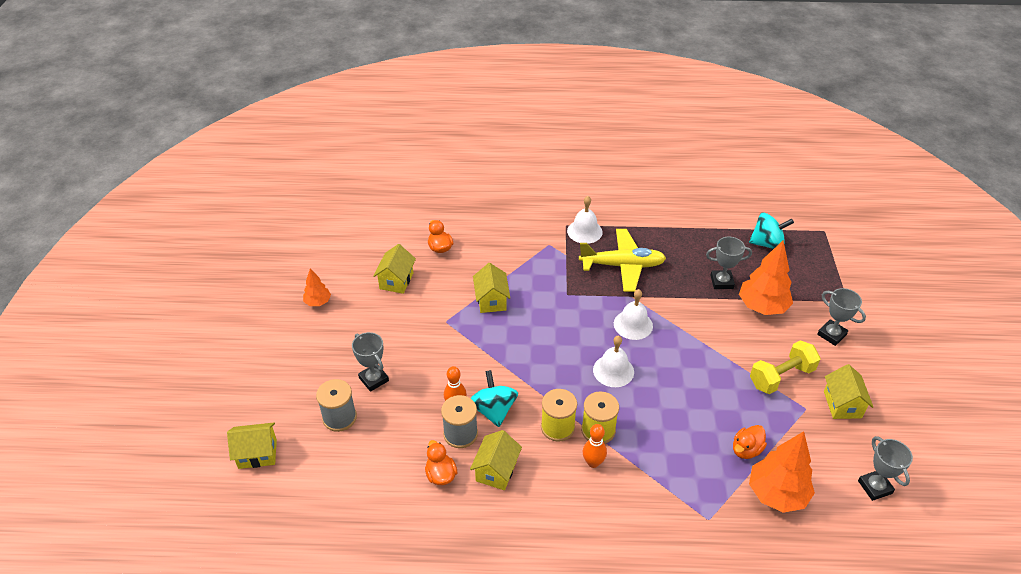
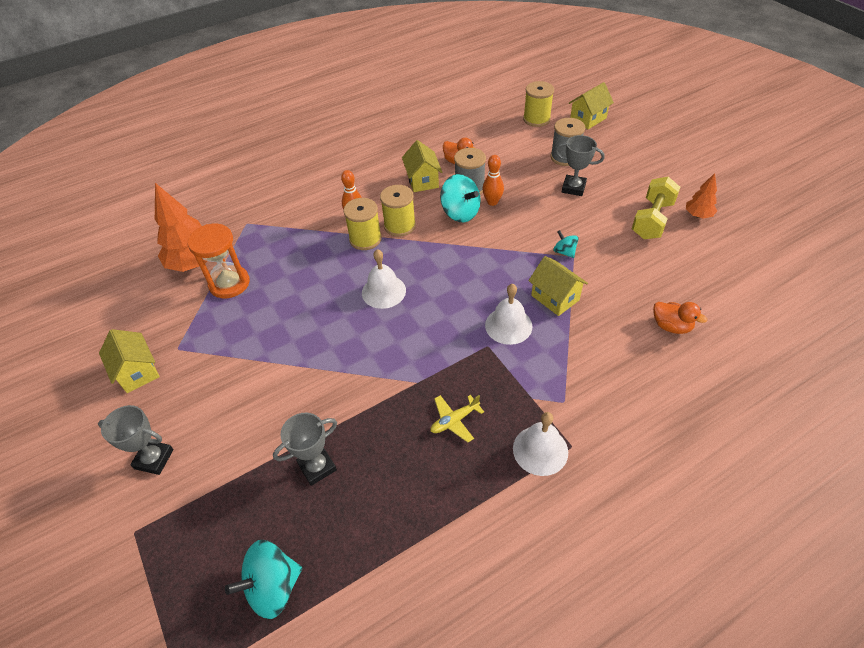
camera: 150 degrees right, 5 degrees up
yellow house [373,244,416,294] -> none
yellow plane [579,229,666,292] -> yellow plane [430,395,484,442], size x0.47
white bell [614,289,653,340] -> white bell moved to [485,284,532,345]
orange duck [733,425,767,459] -> orange hourglass [188,224,250,298]
orange tree [739,241,793,315] -> none
yellow dumbbell [750,340,821,394] -> yellow dumbbell moved to [632,177,680,239]
grey trophy [858,436,913,501] -> none
none -> yellow spool [523,81,554,127]
none -> turquoise spinning top [553,230,579,258]

